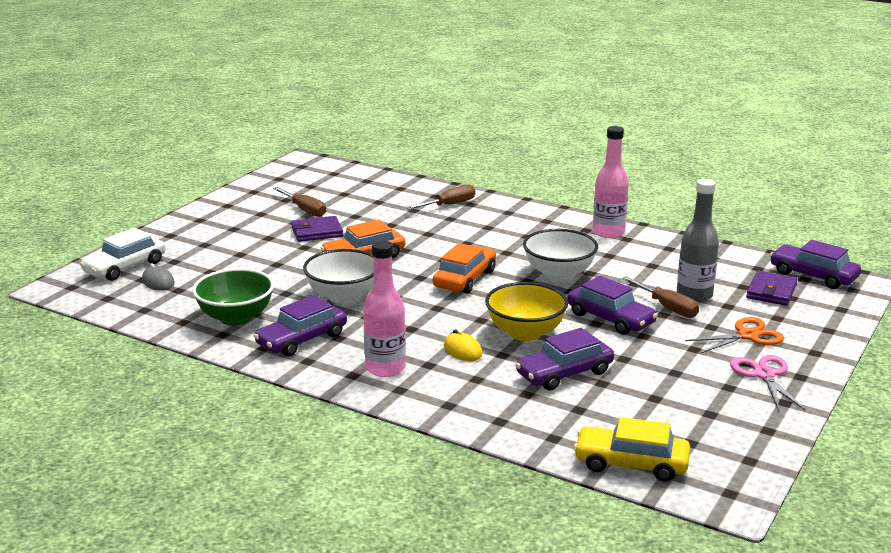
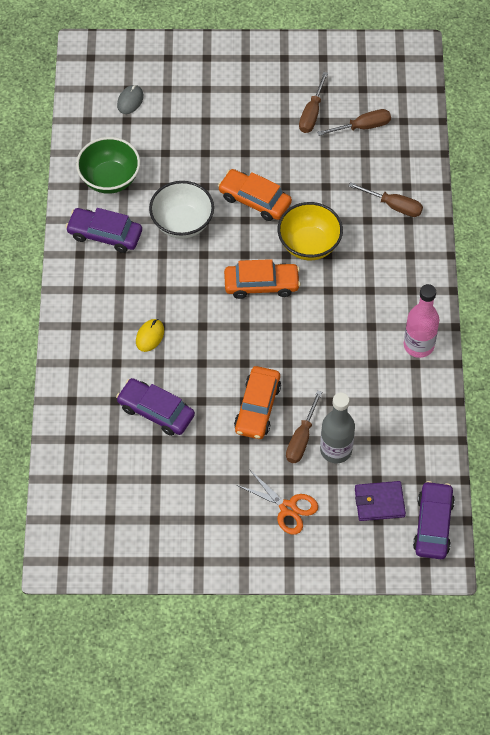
camera: 60 degrees right, 35 degrees up
white car [80,228,166,281] -> none
purple wallet [291,216,343,242] -> none
pink bottle [363,240,406,377] -> none
yellow bowl [485,282,568,341] -> yellow bowl moved to [278,202,343,260]
white bowl [523,229,598,281] -> none
purple car [567,276,658,335] -> orange car [234,366,281,439]
yellow car [574,417,690,482] -> none
pink scissors [730,355,806,411] -> none
none -> brown screwdriver [317,109,391,136]

